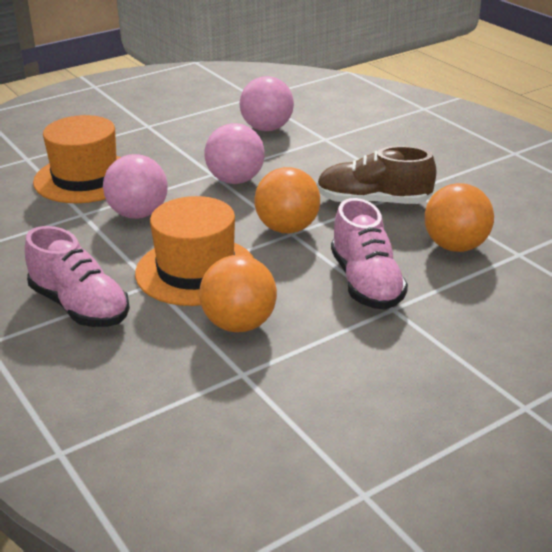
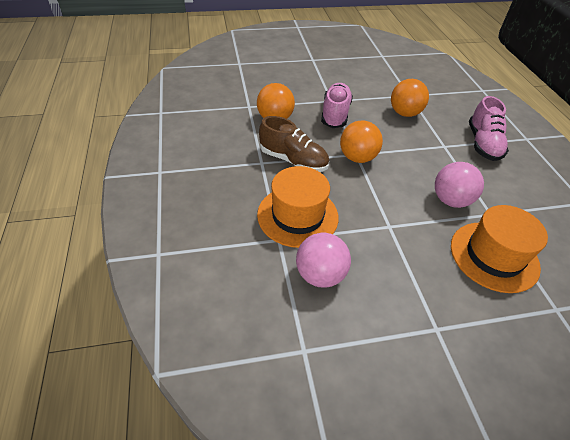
camera: 160 degrees left, 15 degrees up
pink shoe [25,226,130,327] -> pink shoe turned 150 degrees counterclockwise [469,96,509,161]
orange hat [135,196,254,306] -> orange hat moved to [257,166,339,248]
pink ball [204,123,265,184] -> none

